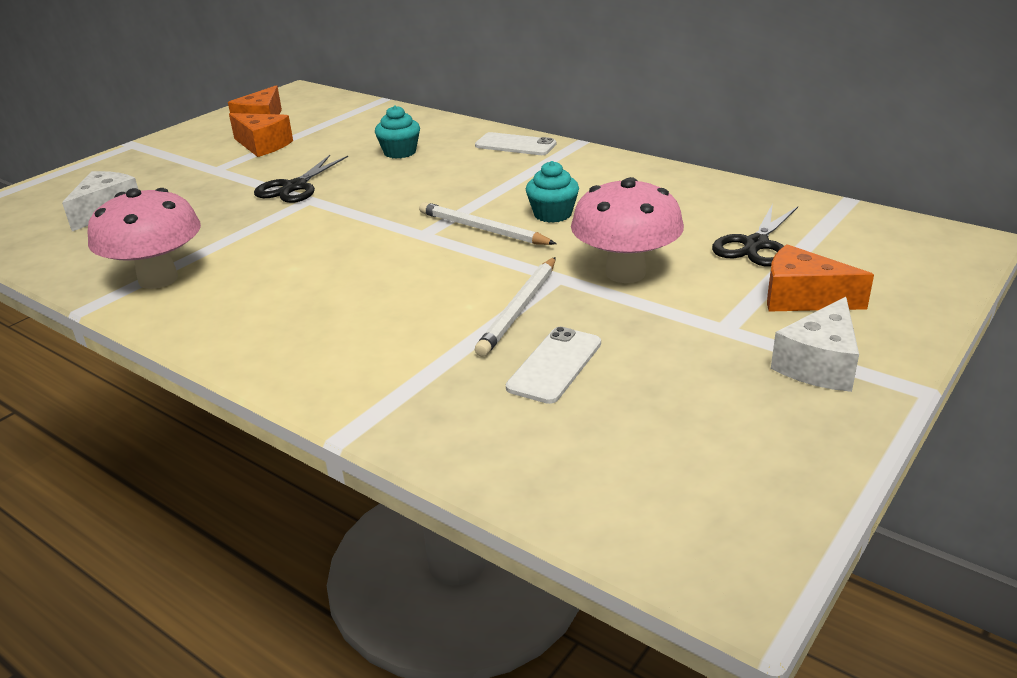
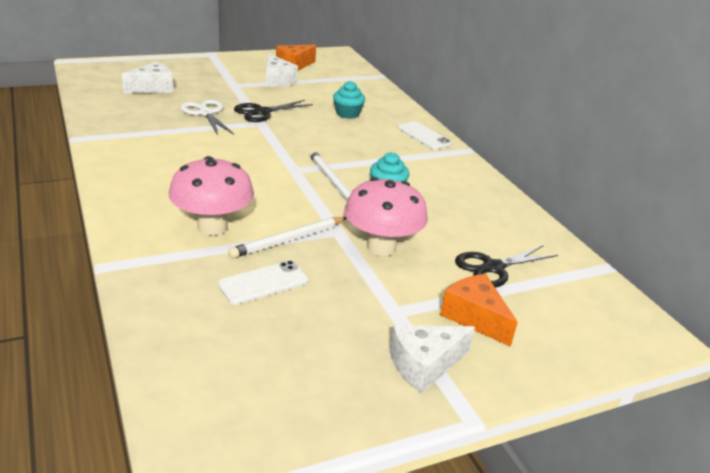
camera: 25 degrees right, 0 degrees up
pink mushroom [87,188,201,289] -> pink mushroom moved to [169,156,254,235]
orange cheese [229,113,293,157] -> white cheese [266,53,298,87]
none -> white scissors [180,100,234,135]

